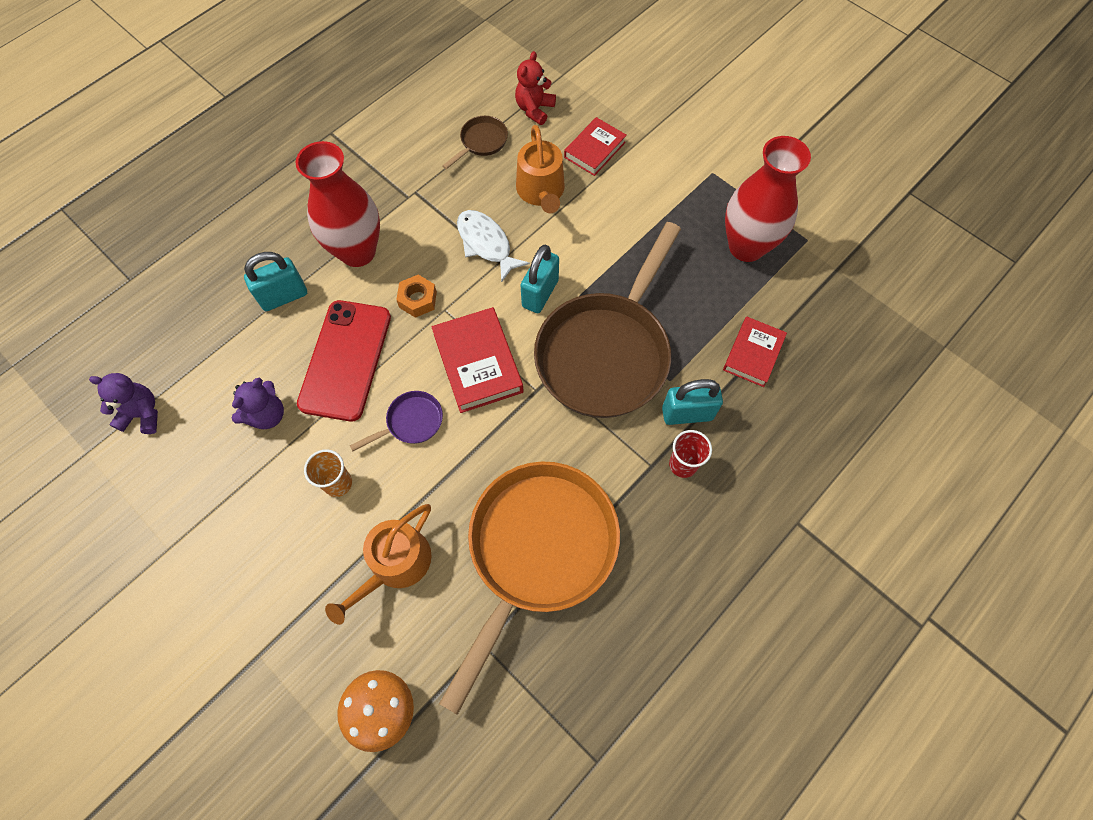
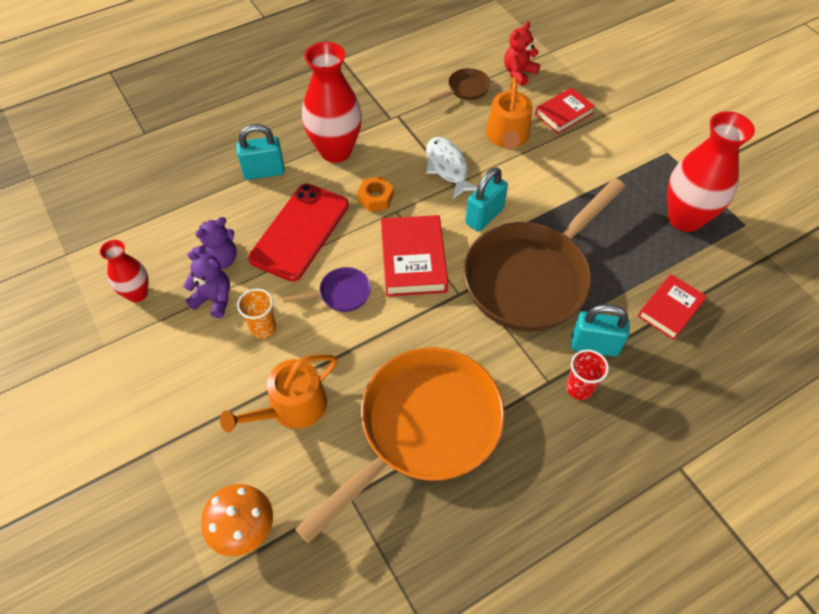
camera: 15 degrees right, 10 degrees down
purple teddy bear [89,373,158,434] -> purple teddy bear moved to [183,252,230,318]
none -> red vase [100,240,149,302]

